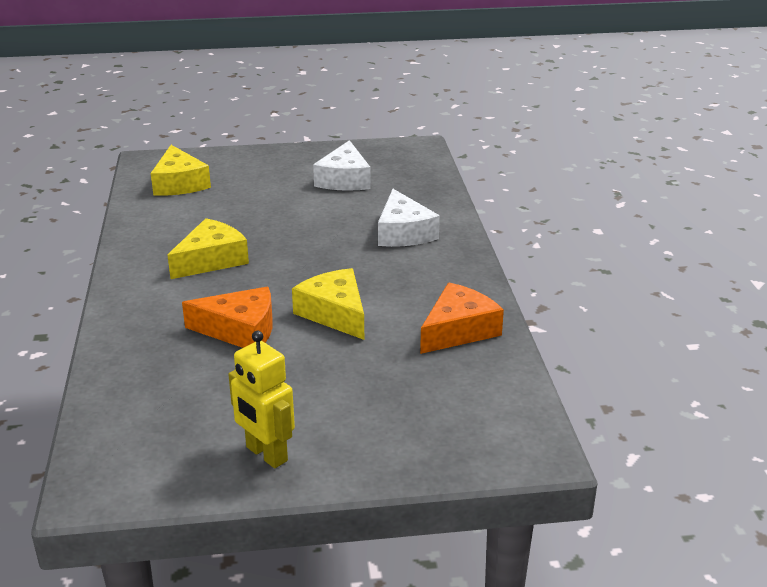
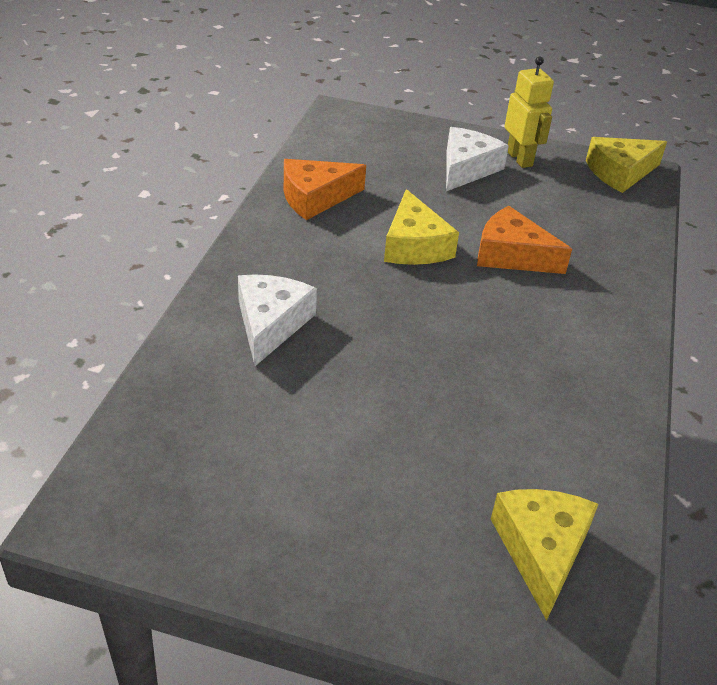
camera: 160 degrees left, 10 degrees up
yellow cheese [167,218,249,279] -> yellow cheese moved to [586,137,667,193]
white cheese [313,140,371,191] -> white cheese moved to [446,127,509,191]

